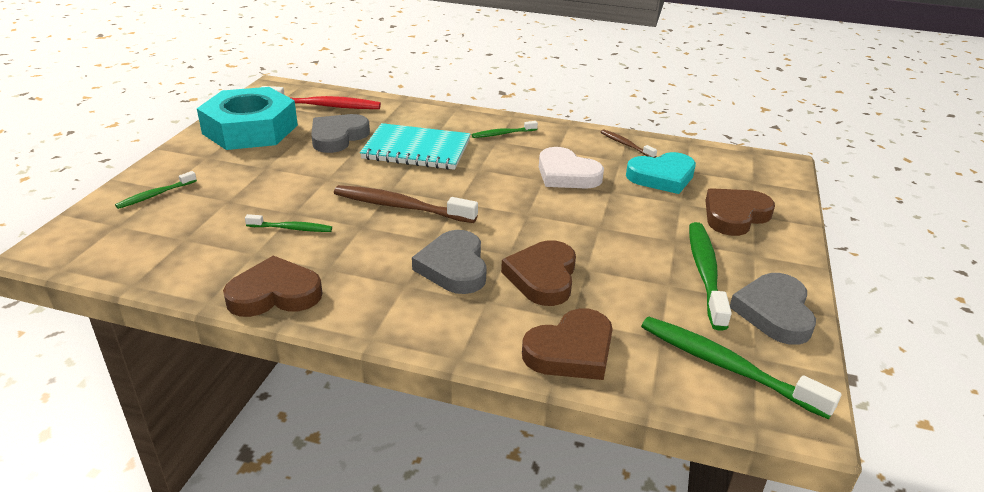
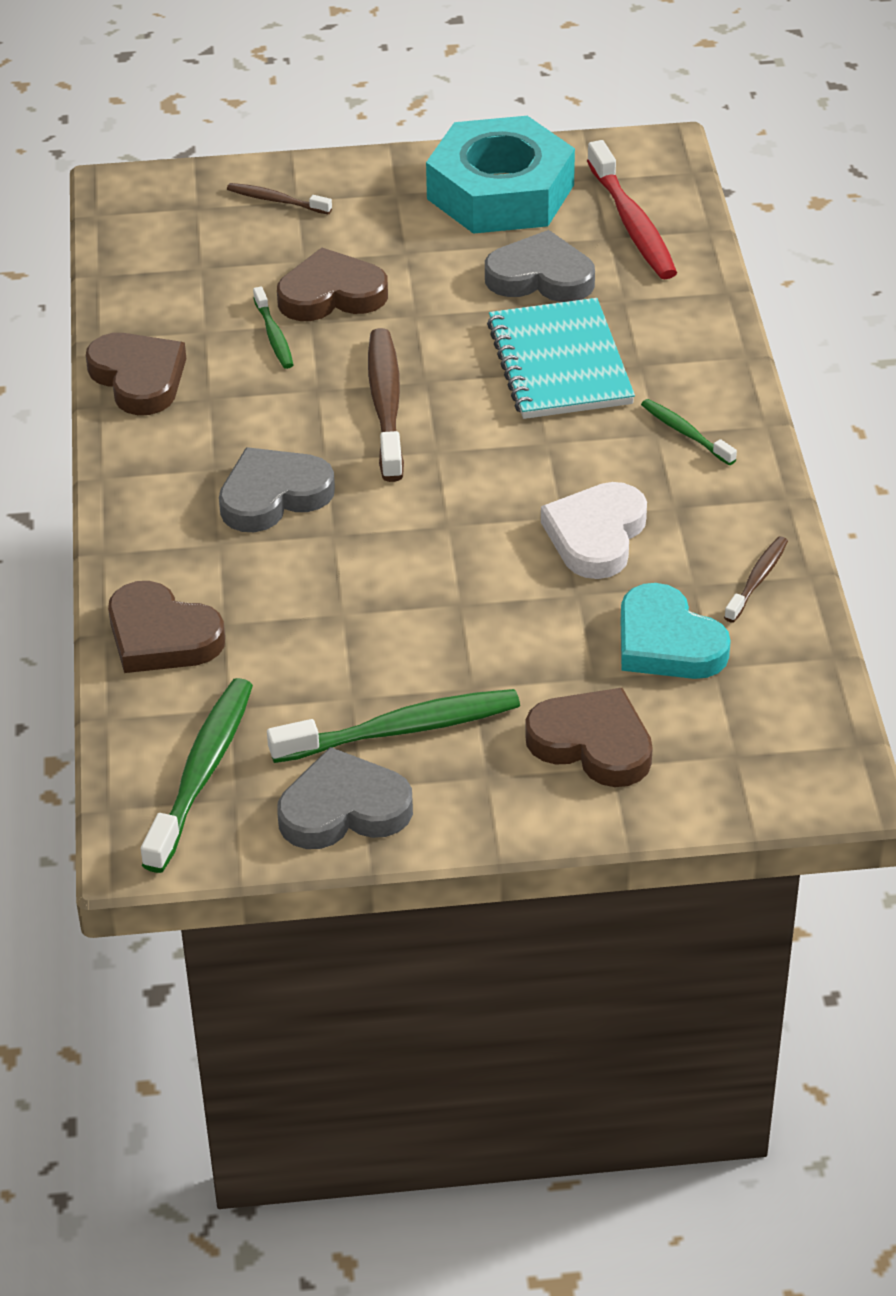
camera: 70 degrees right, 10 degrees up
green toothbrush [115,171,197,209] -> brown toothbrush [227,183,332,215]
brown heart [501,240,576,306] -> brown heart moved to [277,248,388,321]

